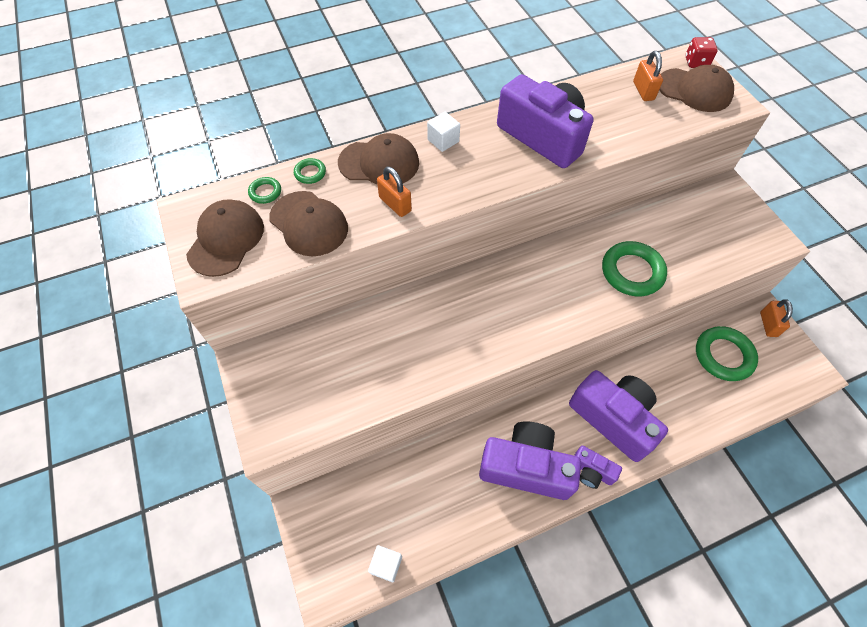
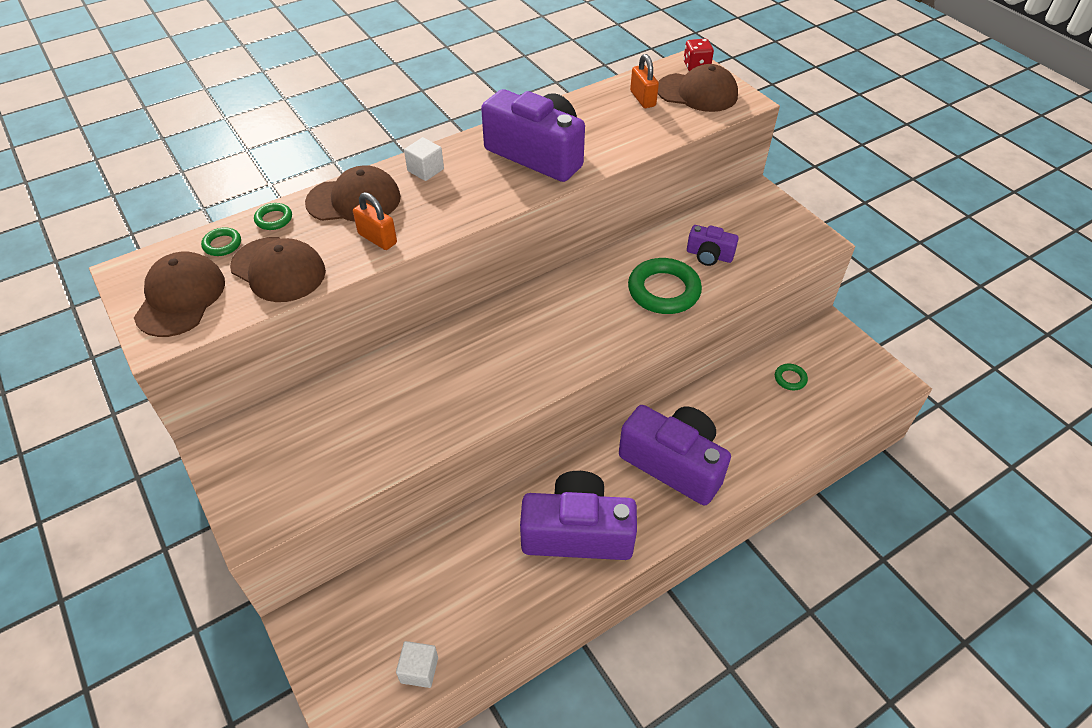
camera: 10 degrees left, 10 degrees down
purple camera [574,446,622,489] -> purple camera moved to [687,225,739,266]
green ring [696,326,758,381] -> green ring [775,364,808,390], size x0.47
orange padlock [760,299,793,337] -> none

